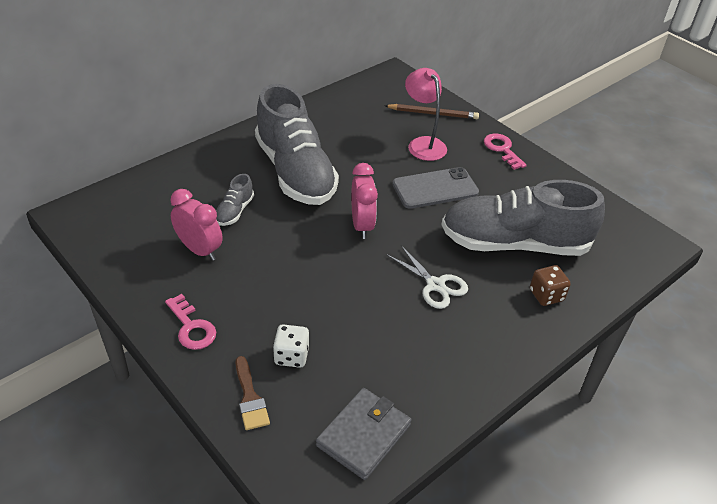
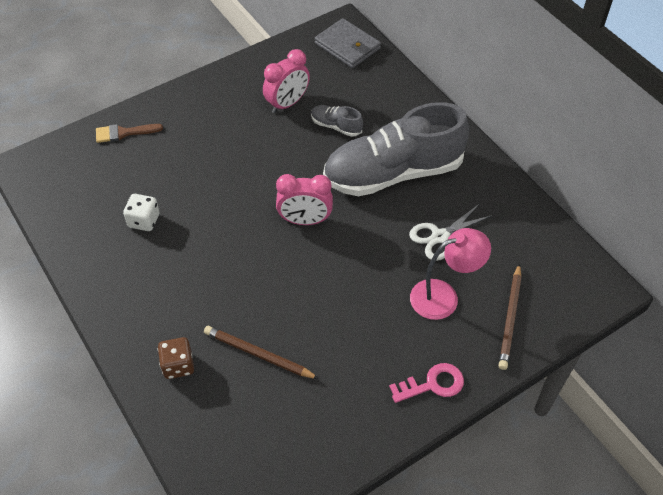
camera: 100 degrees right, 10 degrees up
pink key [165,294,216,350] -> none
white dice [273,324,309,368] -> white dice moved to [123,194,160,231]
grey wallet [316,388,412,480] -> grey wallet moved to [315,18,381,68]
white scissors [386,245,468,309] -> white scissors moved to [409,204,493,261]
grey phone [393,167,479,209] -> none
grey shoe [441,180,605,256] -> brown pencil [204,326,319,379]

